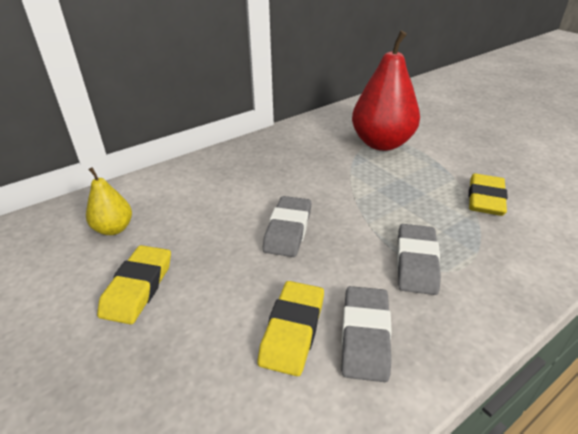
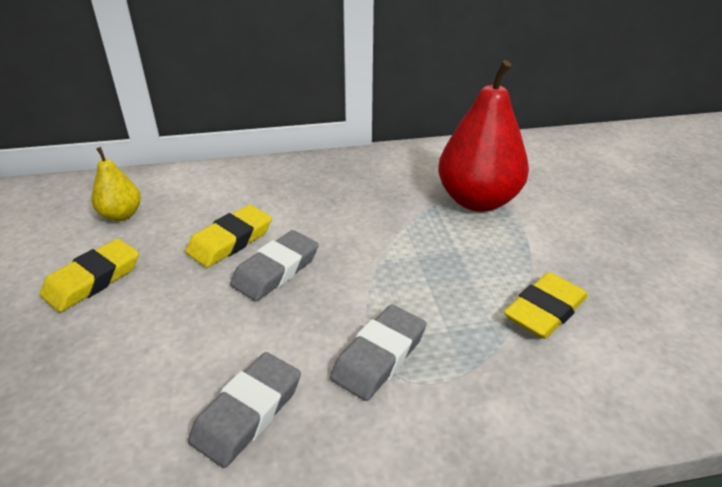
camera: 25 degrees right, 0 degrees up
yellow eraser [258,281,324,376] -> yellow eraser moved to [185,205,272,268]

